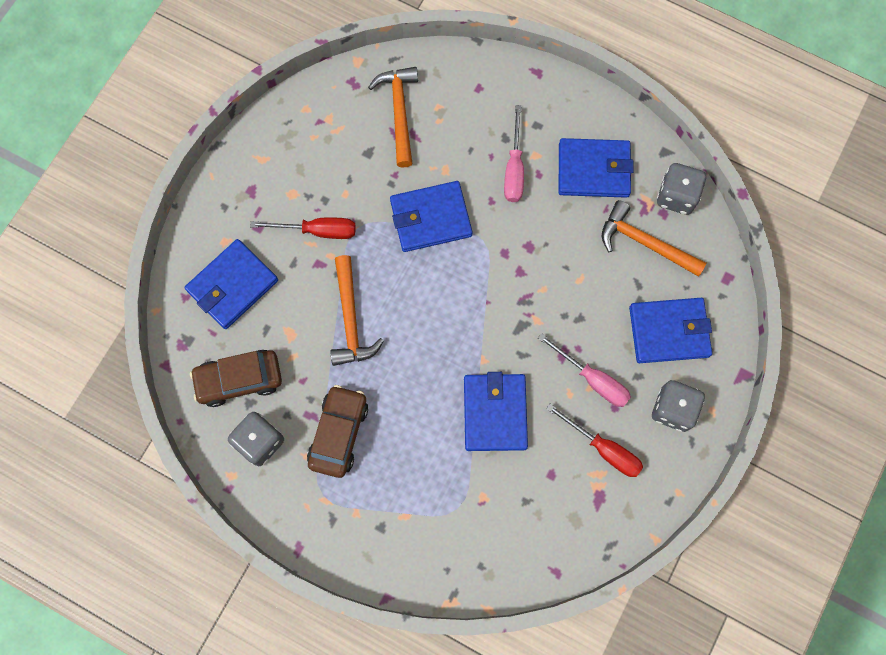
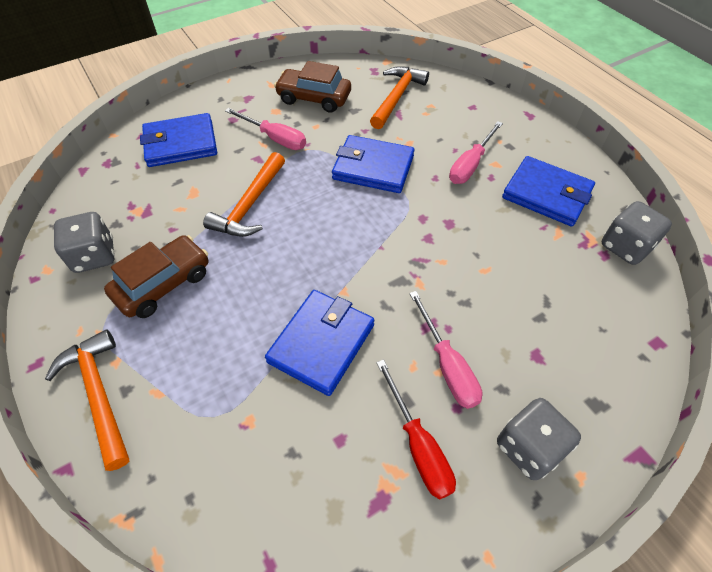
camera: 30 degrees right, 20 degrees down
brown car [190,350,282,407] -> brown car moved to [274,61,351,113]
red screwdriver [250,217,356,239] -> pink screwdriver [225,108,306,150]
orange hammer [602,200,707,277] -> orange hammer moved to [45,329,129,471]
blue wallet [629,298,712,363] -> none

